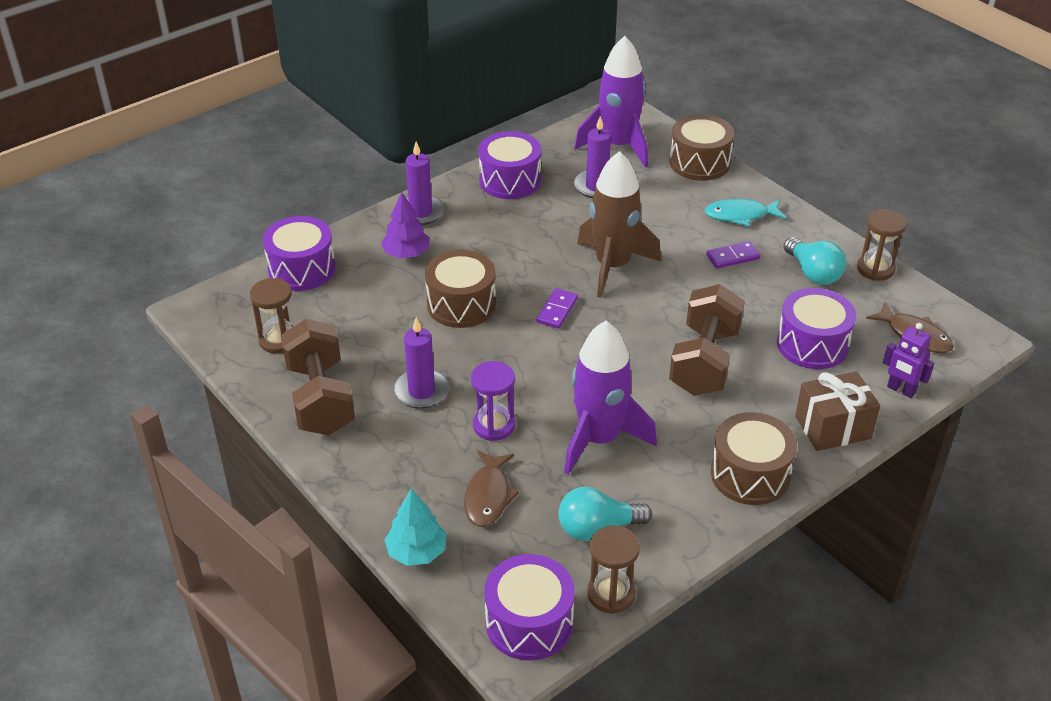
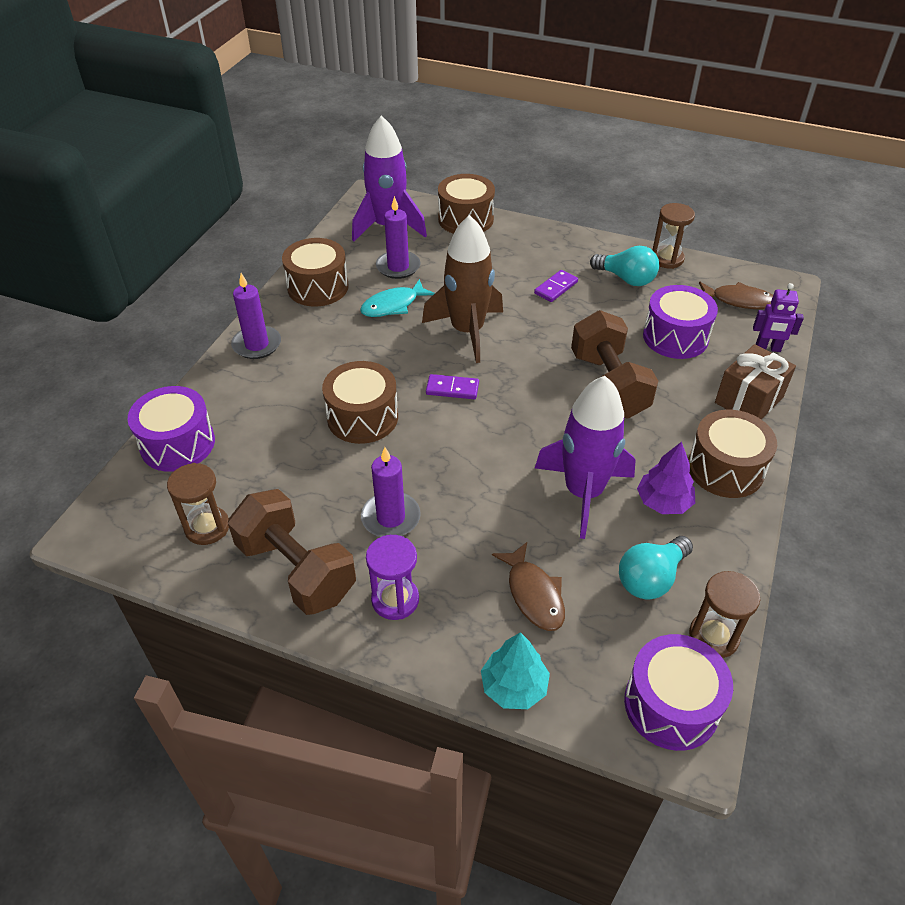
camera: 30 degrees left, 5 degrees up
purple tree [381,192,430,258] -> purple tree moved to [637,442,695,514]
purple hourglass [471,361,515,441] -> purple hourglass moved to [366,535,419,620]
purple drum [478,131,541,199] -> brown drum [282,238,349,306]
purple domino [536,288,578,329] -> purple domino turned 75 degrees counterclockwise [426,374,479,399]
turquoise fish [705,199,786,227] -> turquoise fish moved to [360,279,435,317]

